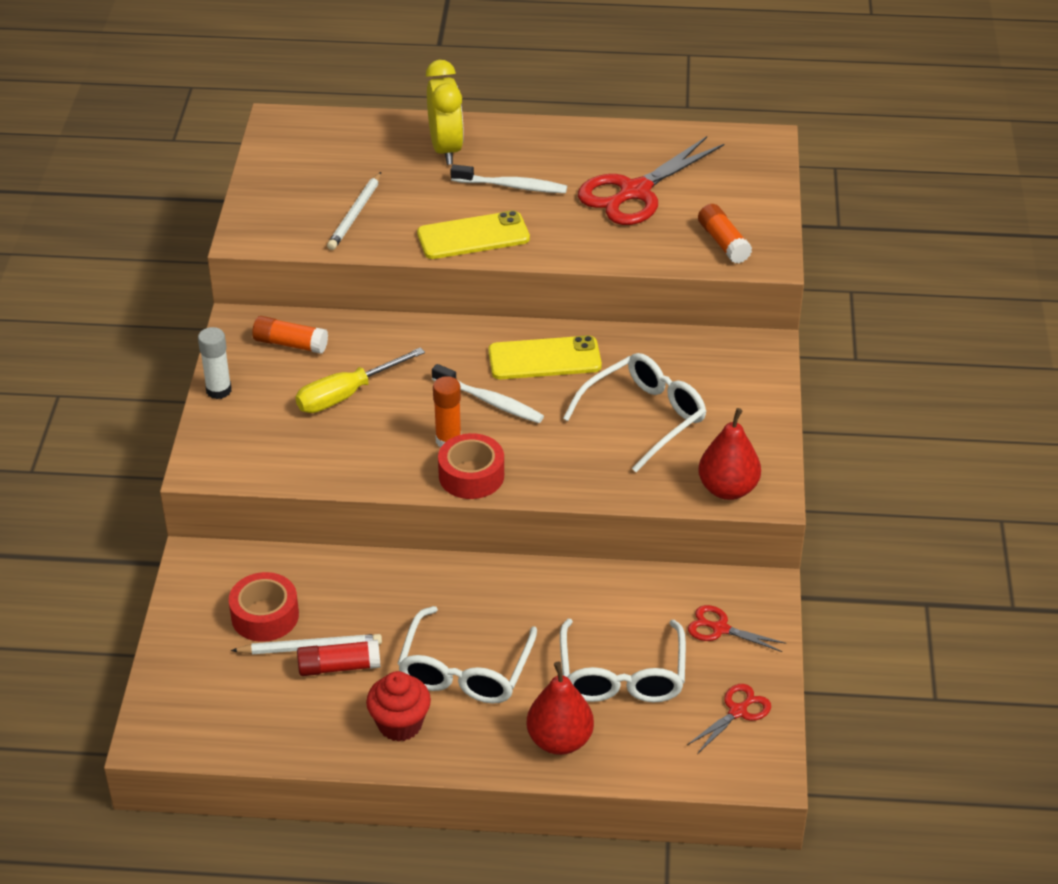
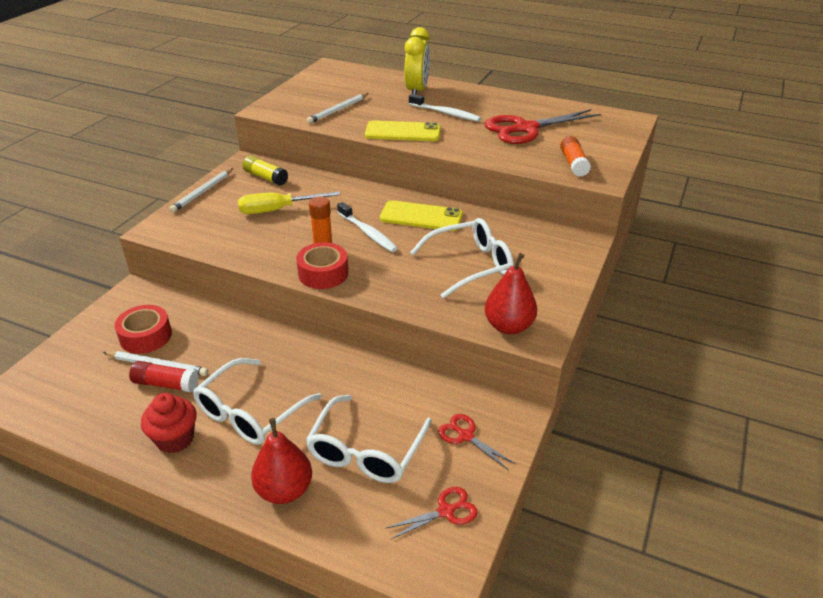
camera: 20 degrees right, 5 degrees down
white glue stick [198,327,232,399] -> white pencil [169,168,233,213]
orange glue stick [252,316,328,354] -> yellow glue stick [242,155,288,186]

